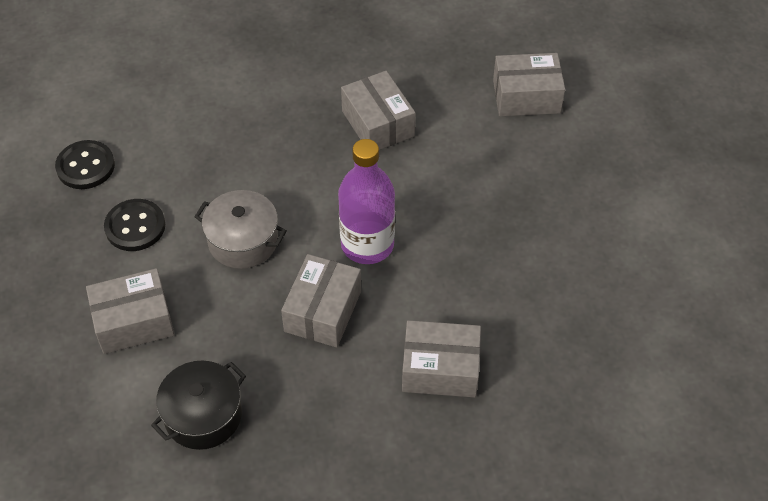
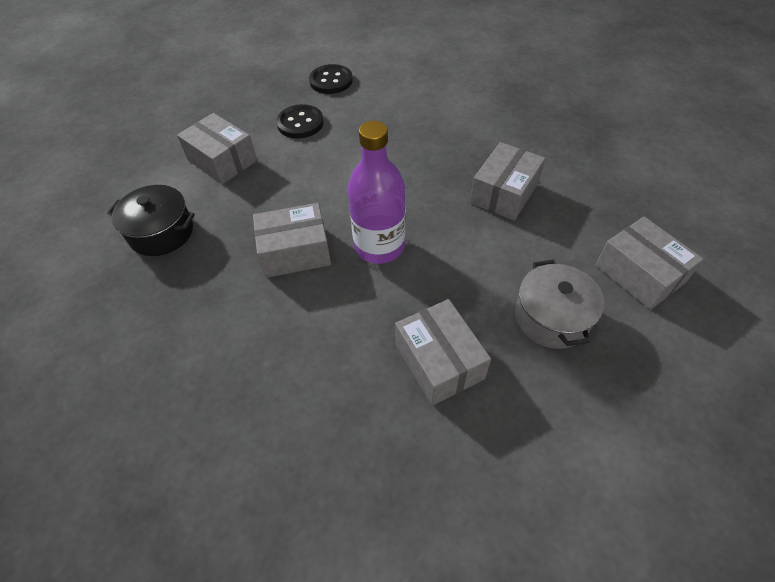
camera: 60 degrees right, 0 degrees up
grey pot [194,190,287,269] -> grey pot moved to [515,259,604,349]
grey box [402,320,481,398] -> grey box moved to [395,299,491,406]

